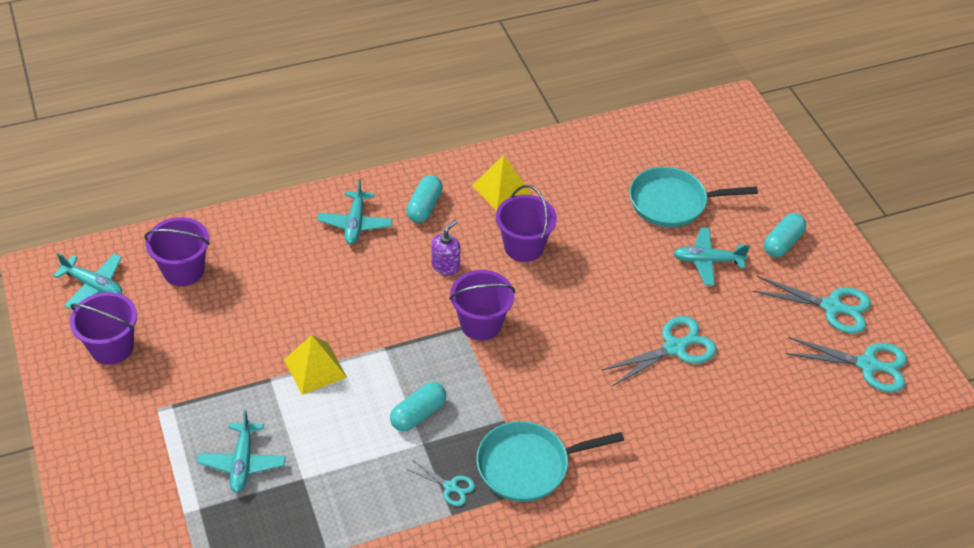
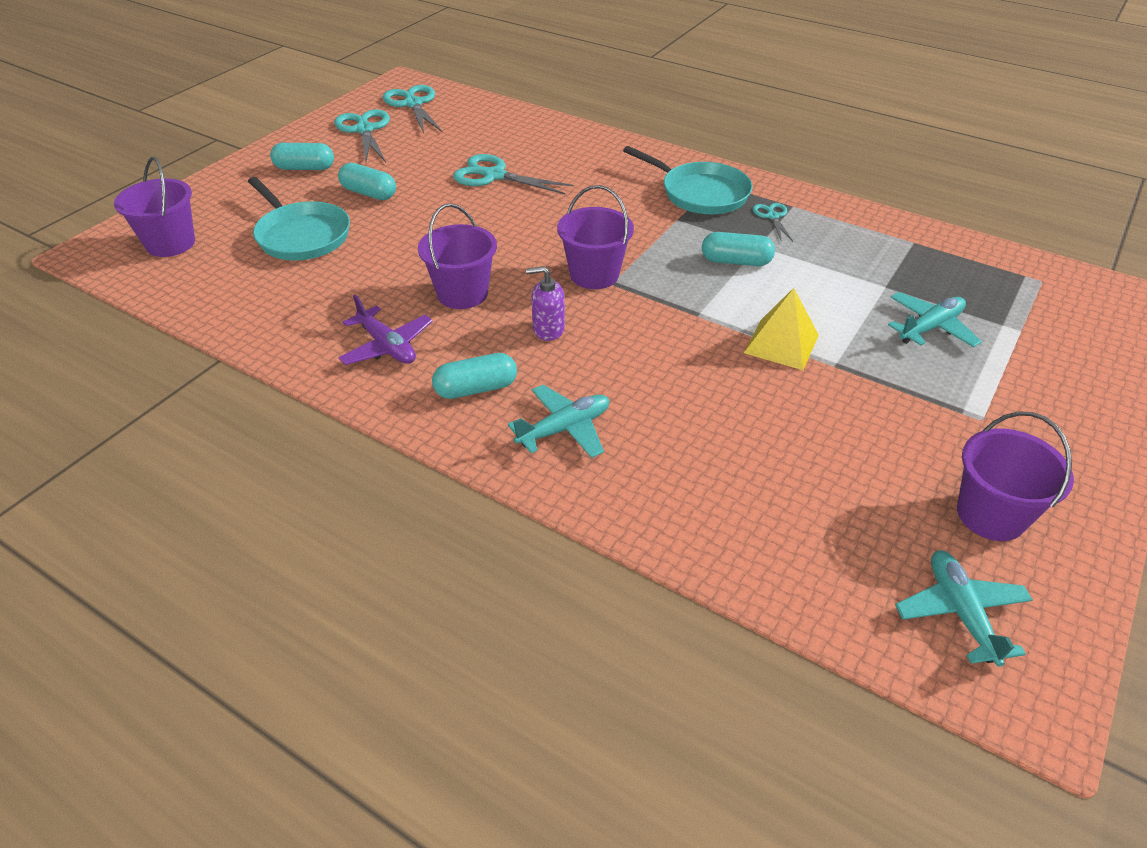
camera: 125 degrees left, 5 degrees down
purple bucket [144,217,210,286] -> purple bucket moved to [114,157,195,257]
yellow pyramid [472,155,531,211] -> purple plane [338,295,433,365]
turquoise plane [673,228,750,286] -> turquoise capsule [338,163,396,200]

